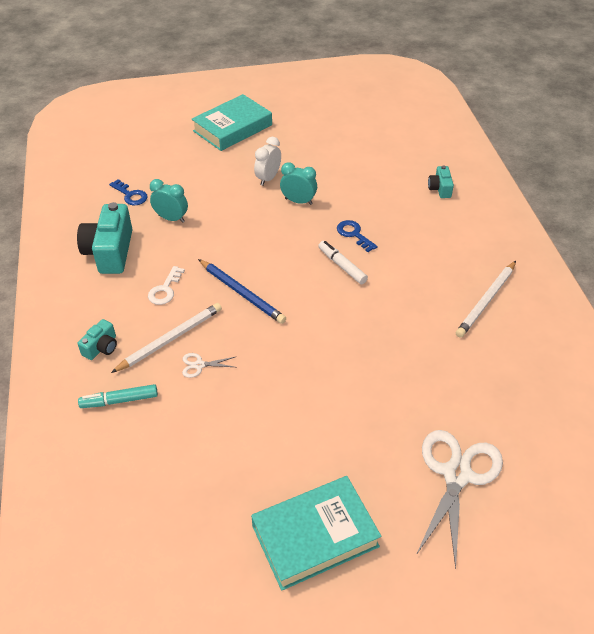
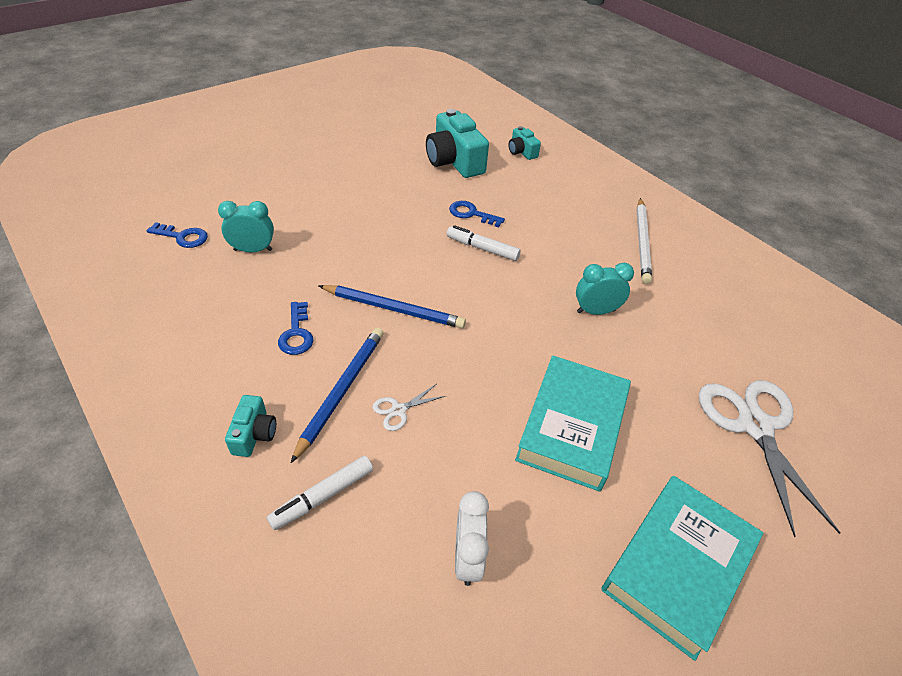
camera: 30 degrees left, 0 degrees up
turquoise camera [77,202,133,274] -> turquoise camera moved to [426,109,489,178]
turquoise marker [78,384,158,408] -> white marker [267,456,373,530]
white pencil [111,303,222,373] -> blue pencil [291,328,384,463]
white key [148,266,185,305] -> blue key [278,302,314,355]
turquoise book [192,94,272,151] -> turquoise book moved to [515,355,631,492]
white clock [254,137,281,186] -> white clock moved to [455,491,489,586]
turquoise clock [280,162,317,205] -> turquoise clock moved to [576,263,634,315]

